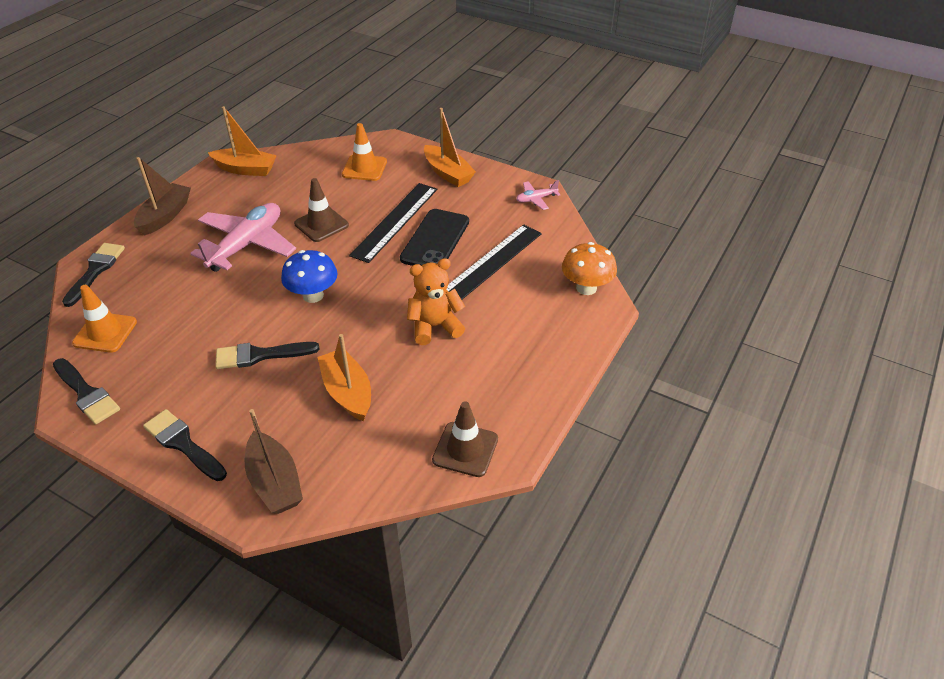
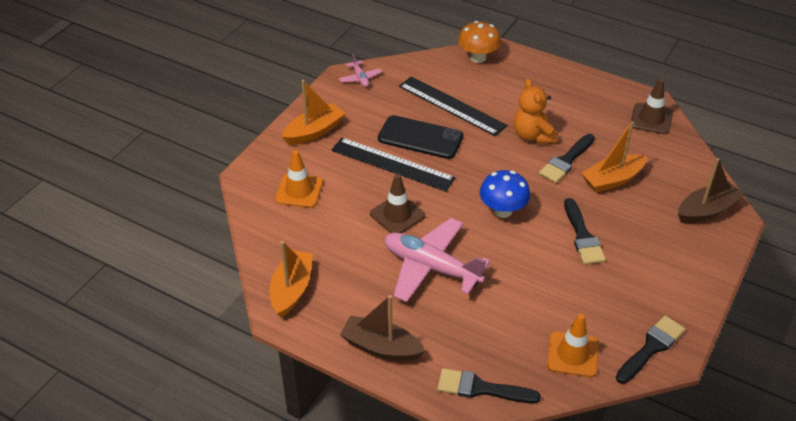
camera: 90 degrees left, 0 degrees up
black brush [143,409,227,481] -> black brush moved to [539,134,595,183]

